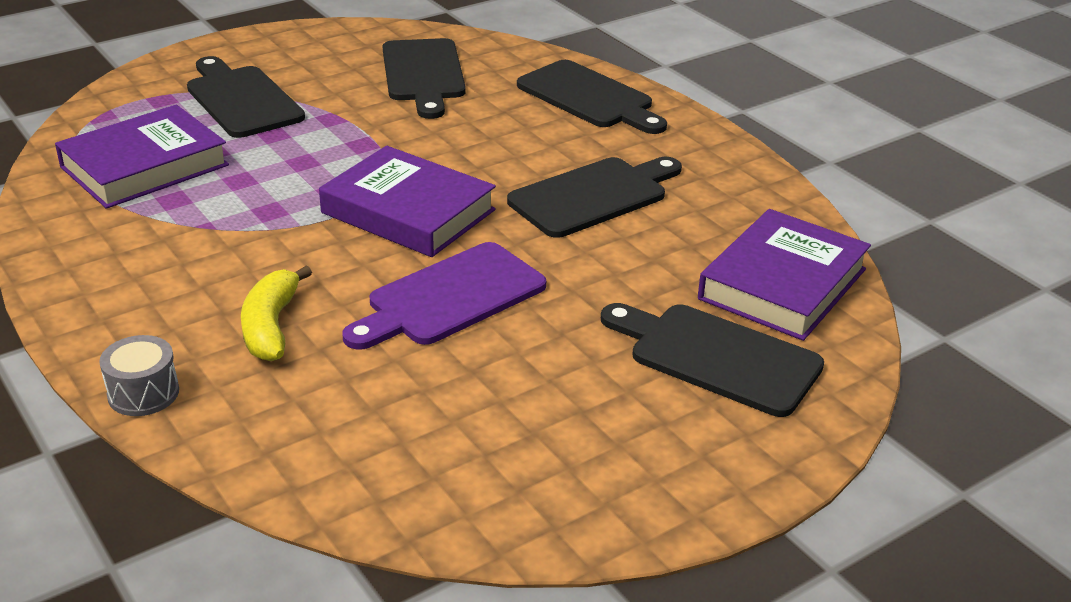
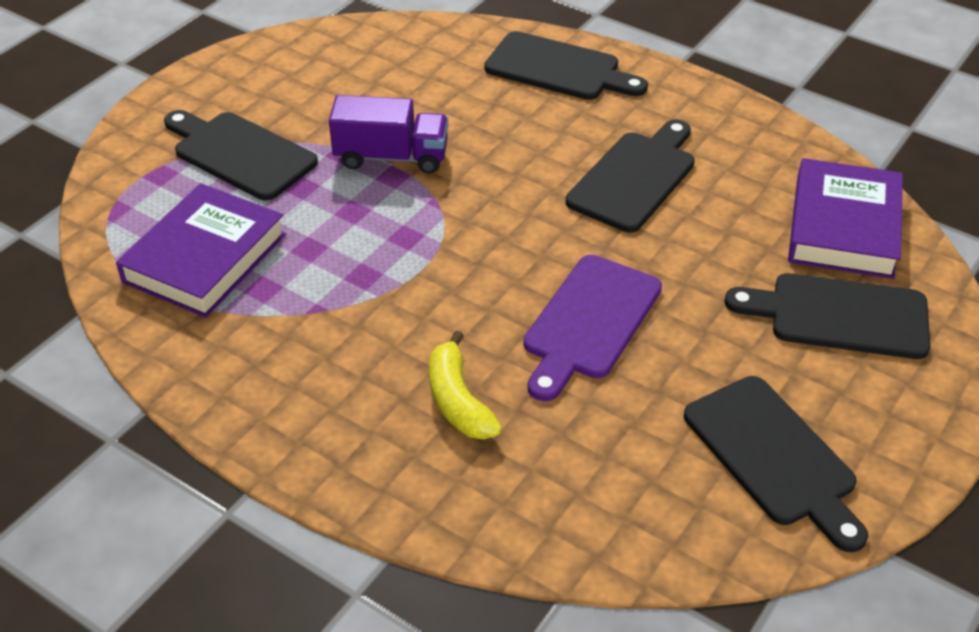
camera: 20 degrees left, 10 degrees up
grey drum [99,335,179,416] -> none
purple book [319,146,496,257] -> none
black cutting board [383,38,466,119] -> black cutting board moved to [684,376,868,552]
none -> purple truck [329,95,448,174]

